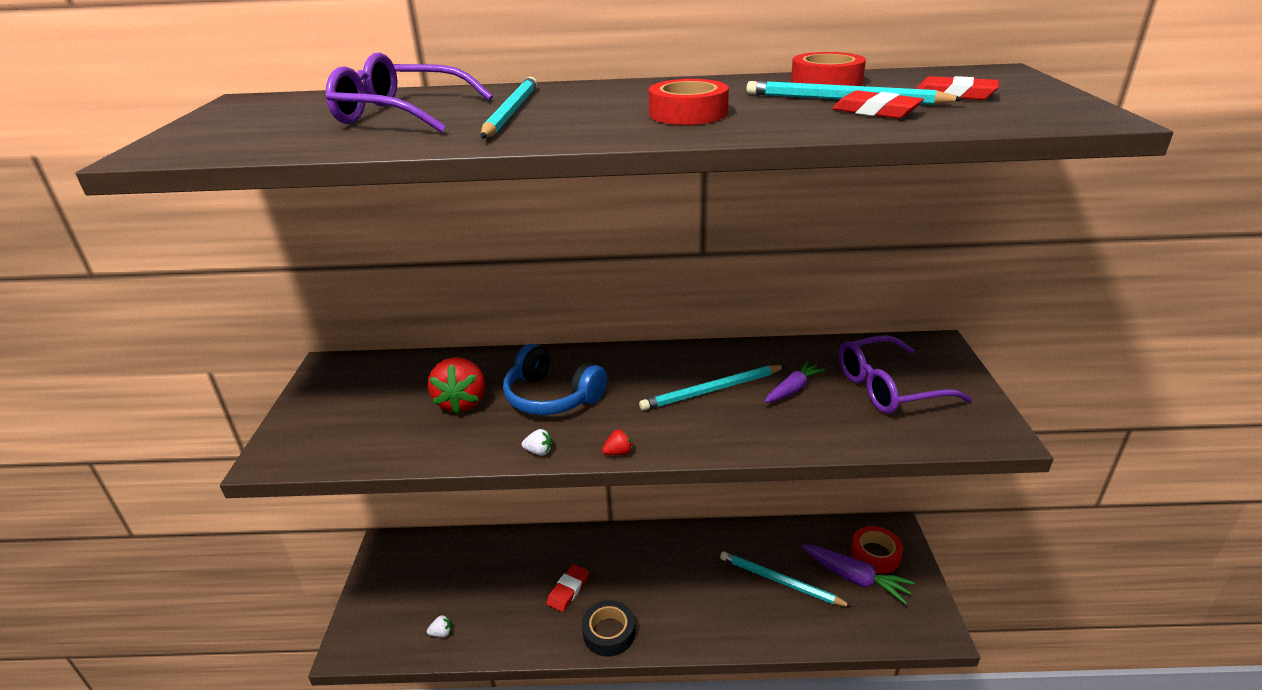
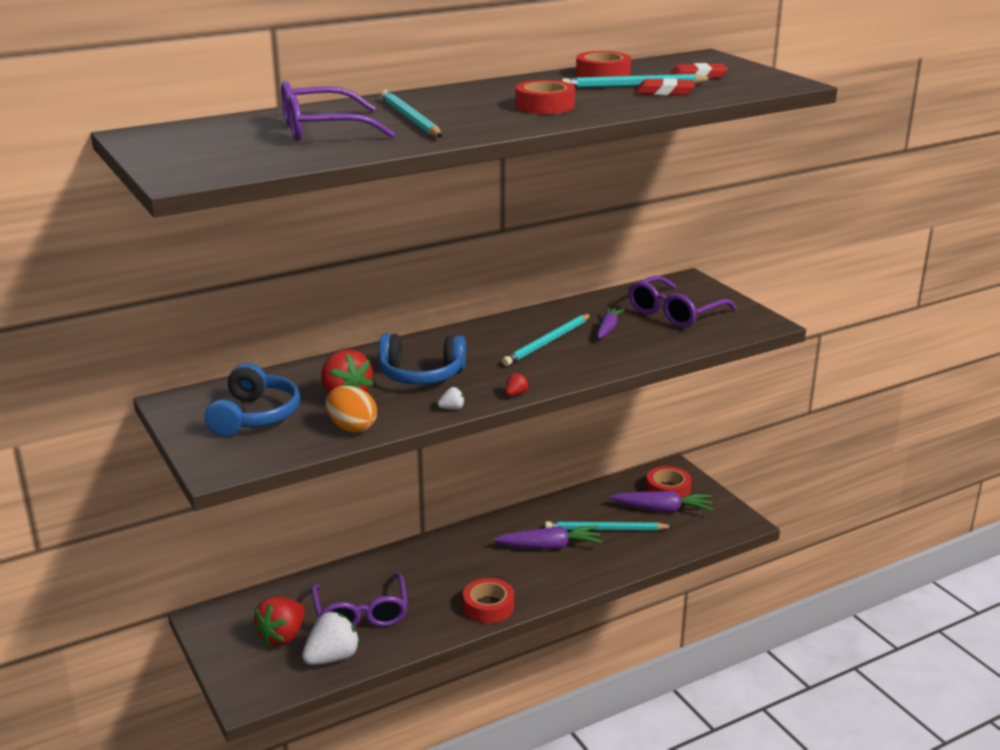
camera: 30 degrees left, 5 degrees down
white strawberry [427,615,452,637] -> white strawberry [302,611,360,665], size x2.31
red eraser [546,564,589,612] -> none
black tape [582,600,635,657] -> red tape [463,578,514,623]
none -> blue headphones [205,363,300,437]
none -> red strawberry [253,597,305,646]
none -> purple glasses [311,573,408,627]
none -> orange egg [326,386,377,433]
none -> purple carrot [494,526,603,549]

